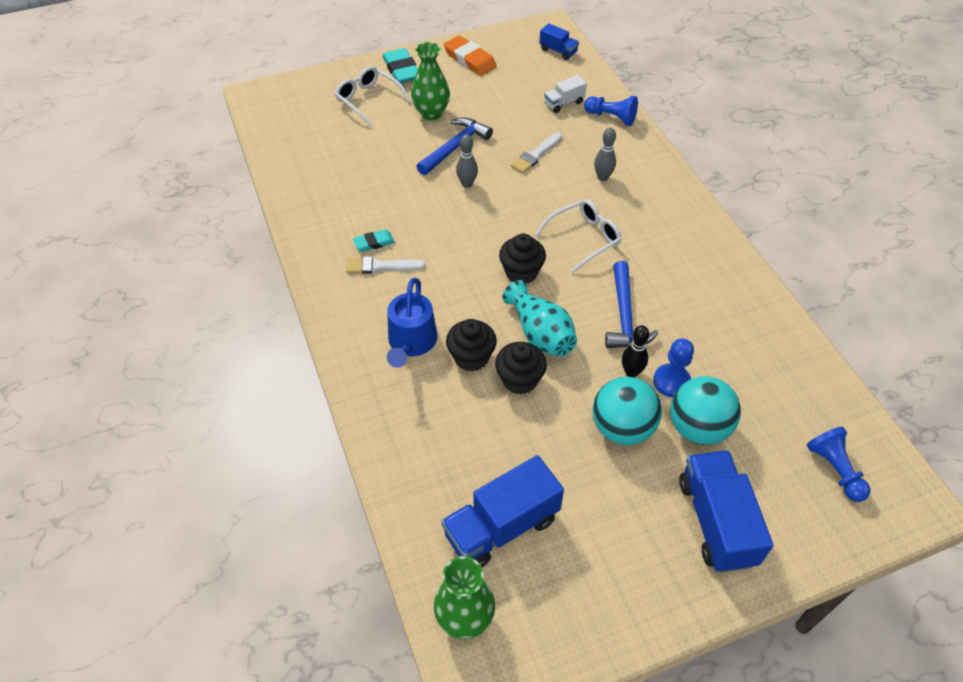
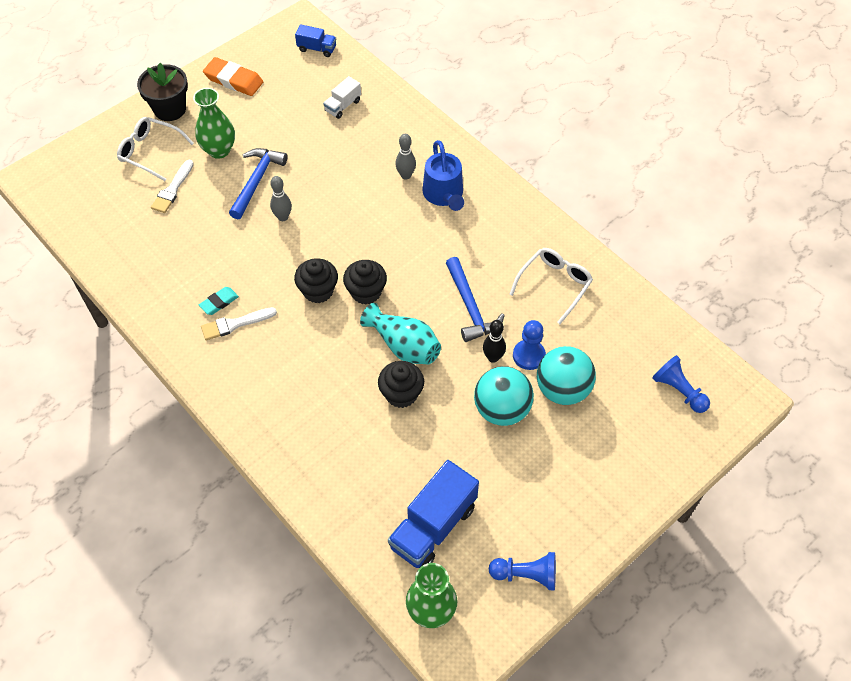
camera: 20 degrees left, 5 degrees up
turquoise eraser [383,48,418,83] -> black flower pot [137,63,188,121]
blue watering can [387,278,437,368] -> blue watering can moved to [422,140,464,211]
black cupcake [446,319,497,371] -> black cupcake moved to [294,258,338,303]
white brush [511,132,562,173] -> white brush moved to [151,160,194,213]
white glasses [535,199,622,273] -> white glasses moved to [509,248,593,324]
blue pawn [584,96,638,126] -> blue pawn moved to [489,552,556,591]
blue truck [679,450,773,573] -> none

